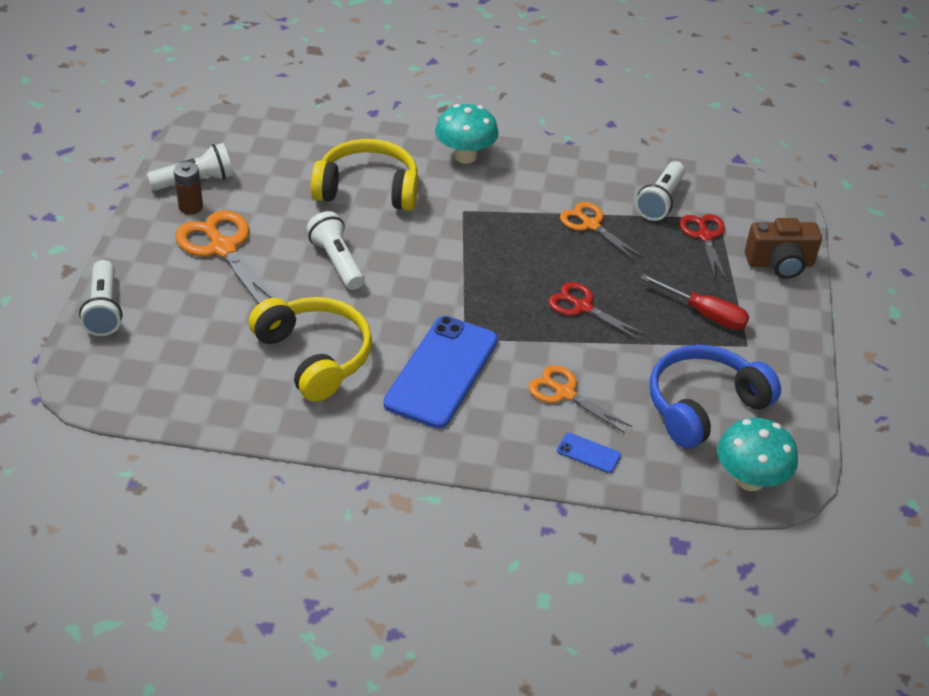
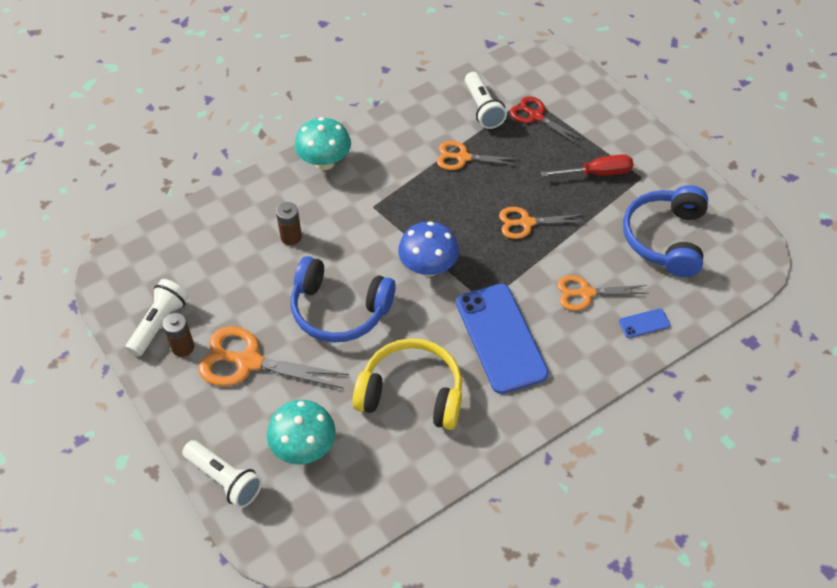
camera: 40 degrees left, 10 degrees up
white flashlight [306,211,365,290] -> blue headphones [291,256,396,343]
yellow headphones [311,139,418,211] -> brown battery [276,202,302,245]
red scissors [548,282,647,341] -> orange scissors [499,207,586,239]
turquoise mushroom [717,418,798,491] -> turquoise mushroom moved to [267,400,336,465]
brown camera [745,218,822,279] -> none
none -> blue mushroom [398,221,459,277]

